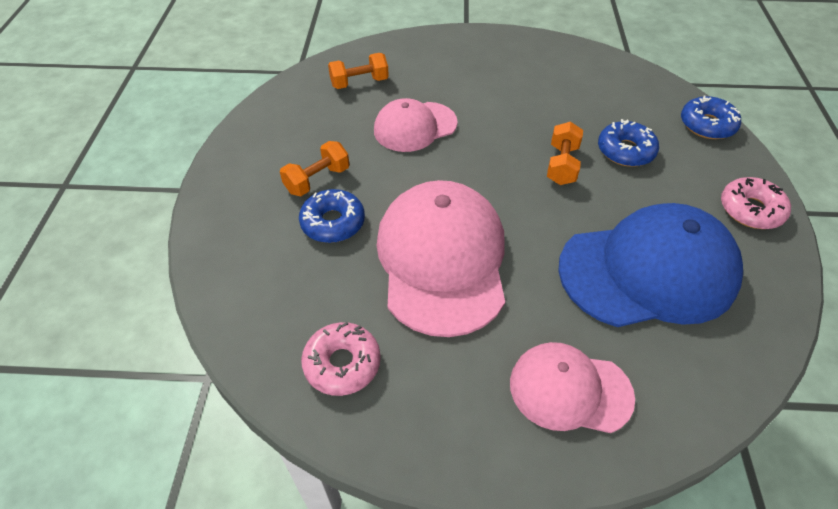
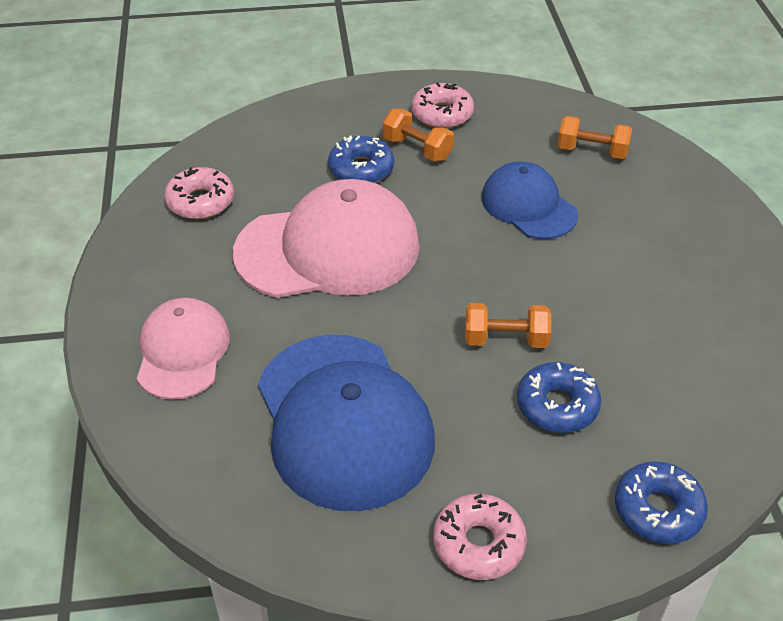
camera: 80 degrees right, 5 degrees down
orange dumbbell [328,53,389,89] -> orange dumbbell turned 45 degrees counterclockwise [557,116,632,159]
pink cap [374,98,458,152] -> blue cap [482,162,578,239]
none -> pink donut [411,83,474,128]

